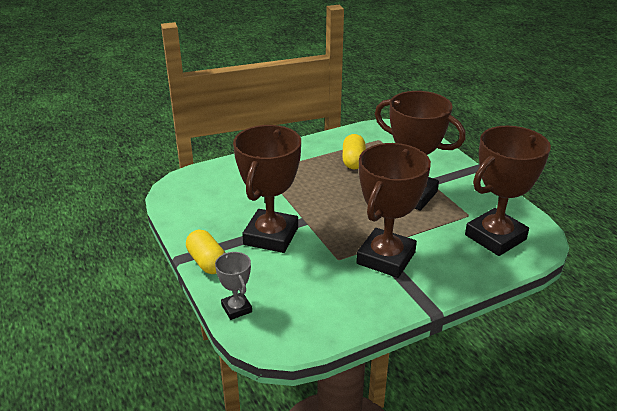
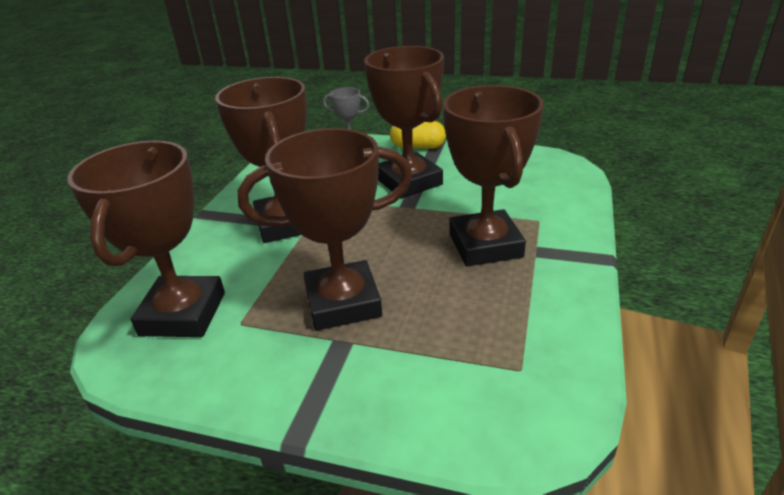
camera: 135 degrees right, 0 degrees up
yellow capsule [343,134,366,169] -> none
none -> brown trophy [443,85,544,266]

